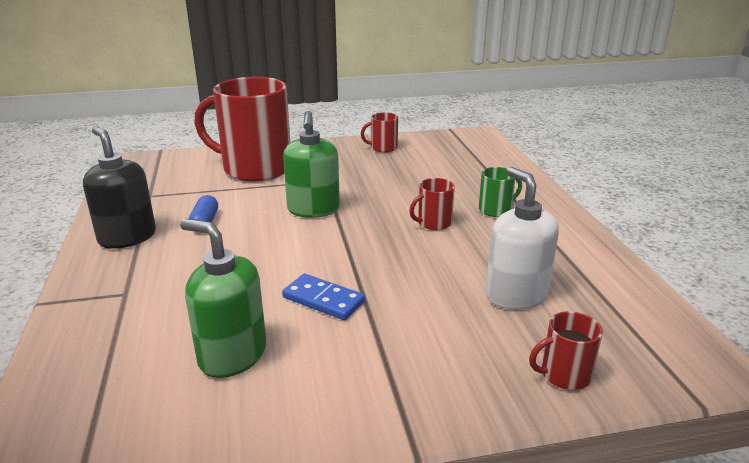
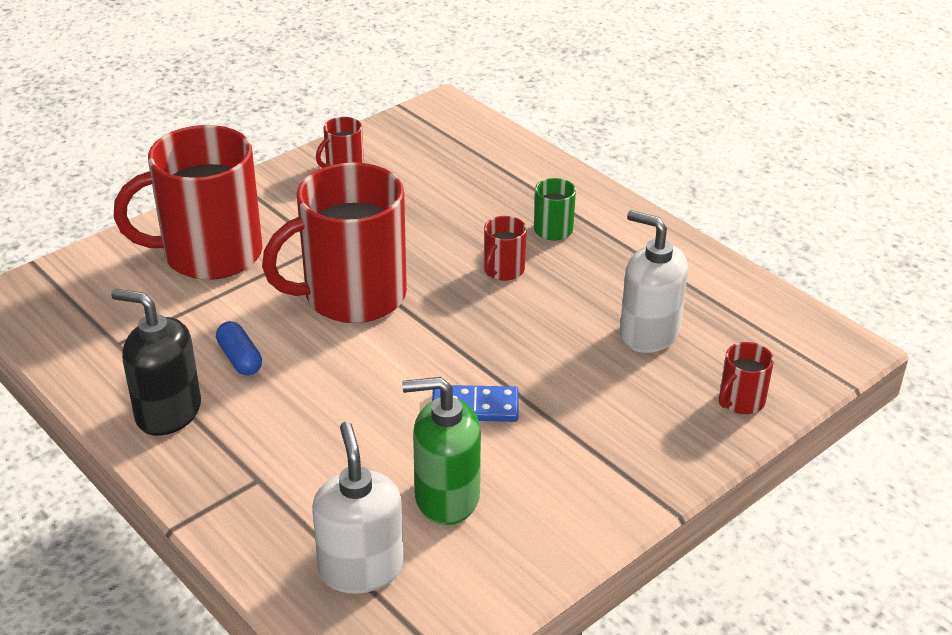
camera: 30 degrees left, 10 degrees up
green soap dispenser [283,111,340,218] -> red mug [262,162,407,323]
none -> white soap dispenser [312,422,404,593]

